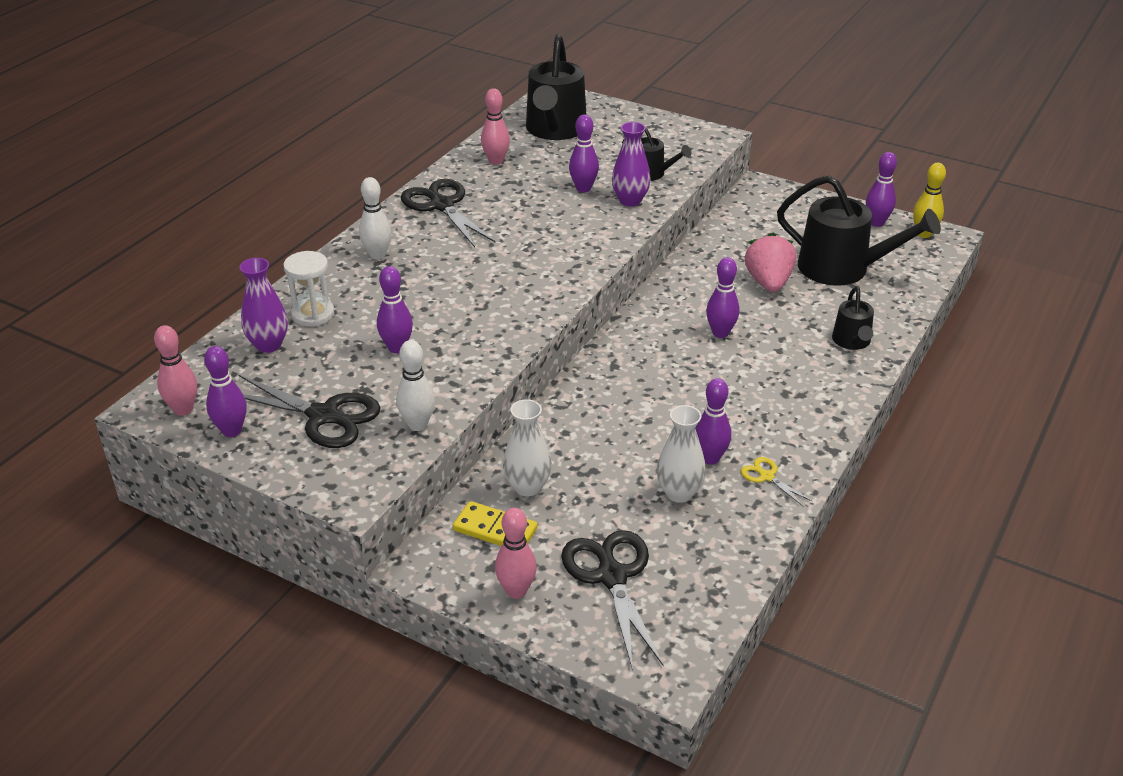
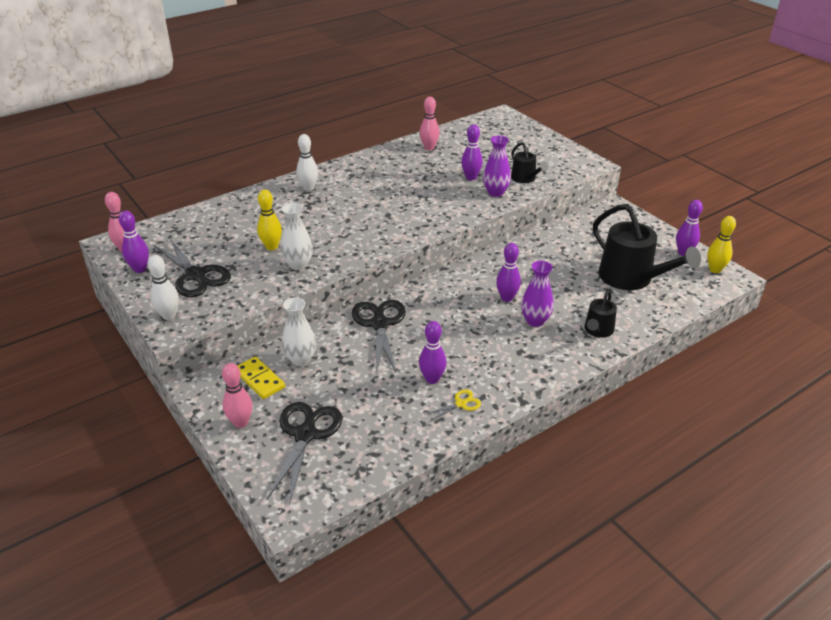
camera: 25 degrees right, 0 degrees up
purple vase [239,258,288,353] -> purple vase moved to [521,261,554,327]
white hourglass [283,251,334,326] -> none
purple bowling pin [377,266,413,353] -> yellow bowling pin [257,190,282,250]
white bowling pin [396,340,435,431] -> white bowling pin moved to [148,255,179,320]
black scissors [401,179,496,247] -> black scissors moved to [352,300,406,374]
black watering can [526,34,586,140] -> none
white vase [657,405,706,503] -> white vase moved to [281,203,313,270]
yellow scissors [741,457,813,507] -> yellow scissors turned 75 degrees clockwise [424,389,481,422]
pink strawberry [745,233,797,292] -> none

